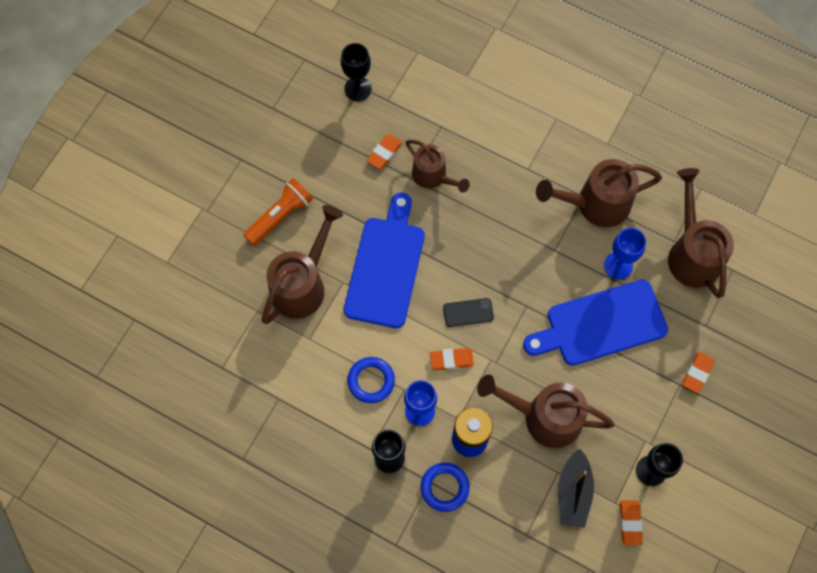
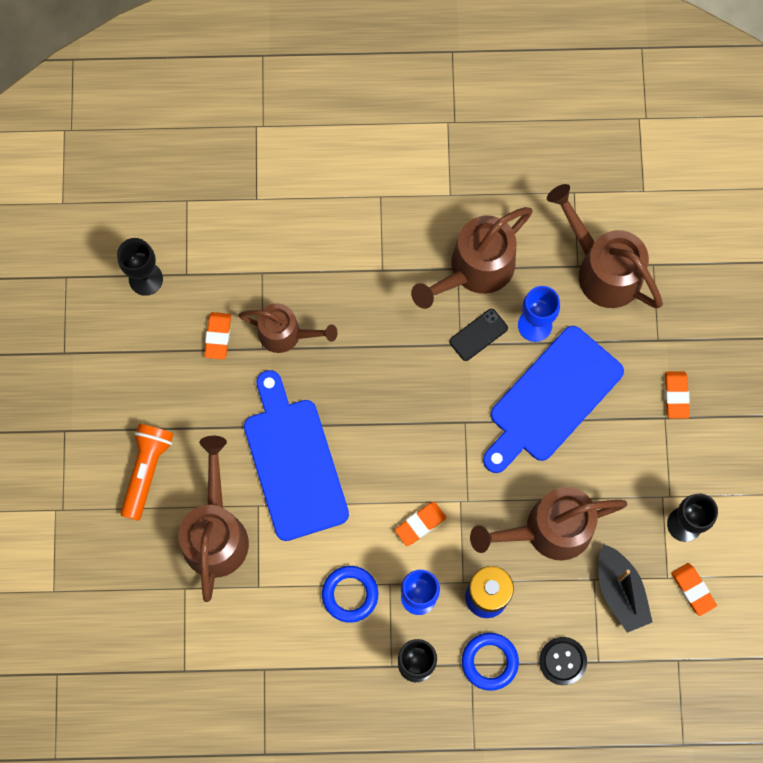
camera: 30 degrees left, 5 degrees up
black phone [443,298,494,327] -> black phone moved to [449,309,508,361]
none -> black button [539,637,587,685]

